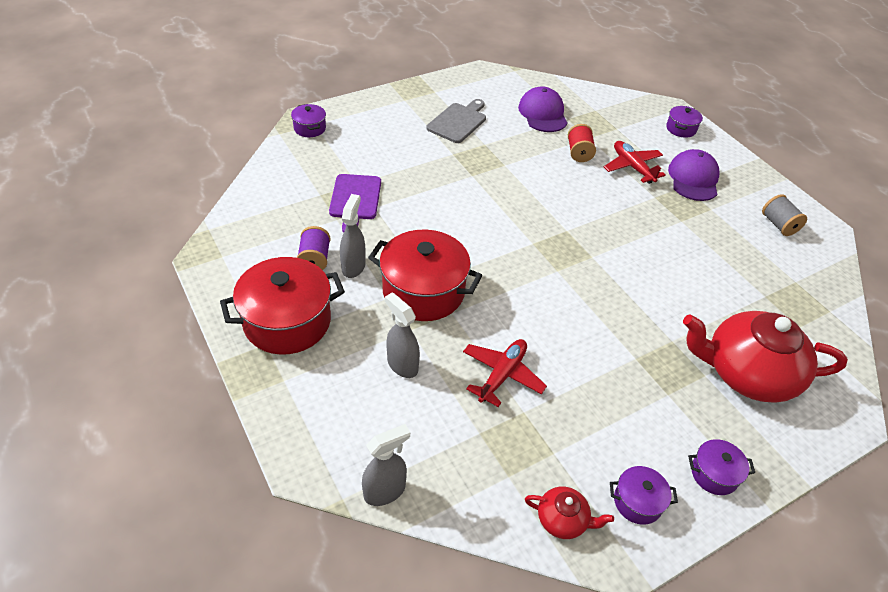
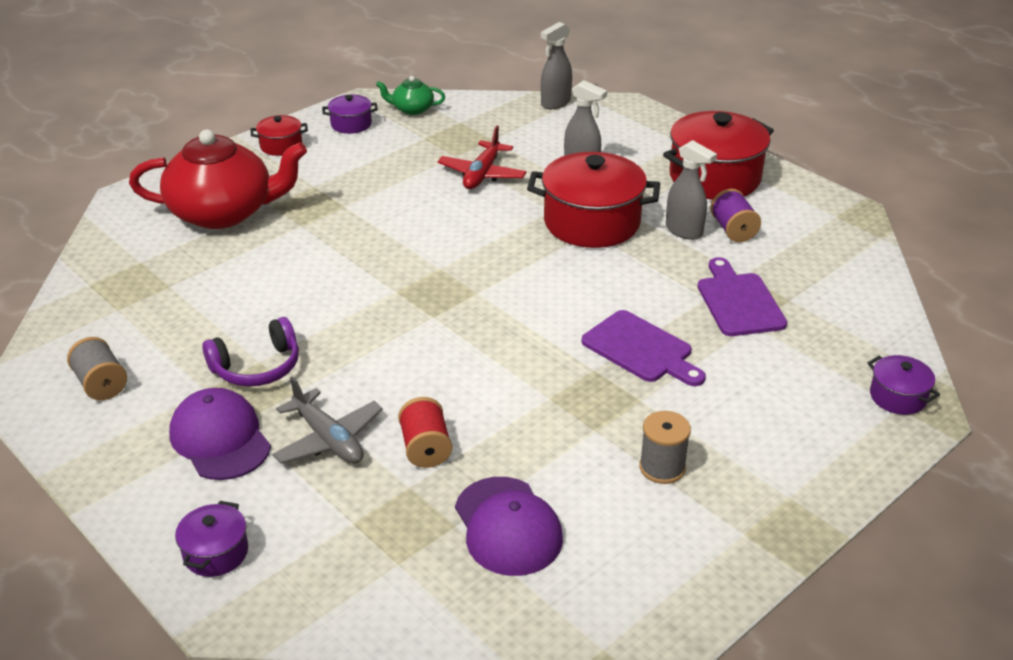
camera: 170 degrees right, 10 degrees down
grey spray bottle [340,194,366,278] -> grey spray bottle turned 45 degrees counterclockwise [666,140,717,240]
grey cutting board [427,99,486,143] -> grey spool [639,411,691,484]
red teapot [525,487,614,539] -> green teapot [376,76,445,115]
red plane [604,141,666,184] -> grey plane [272,376,383,464]
purple cap [668,149,720,201] -> purple cap turned 150 degrees clockwise [169,388,271,480]
purple pot [688,439,755,495] -> red pot [250,115,308,156]
none -> purple headphones [202,317,299,387]
none -> purple cutting board [582,310,706,386]

